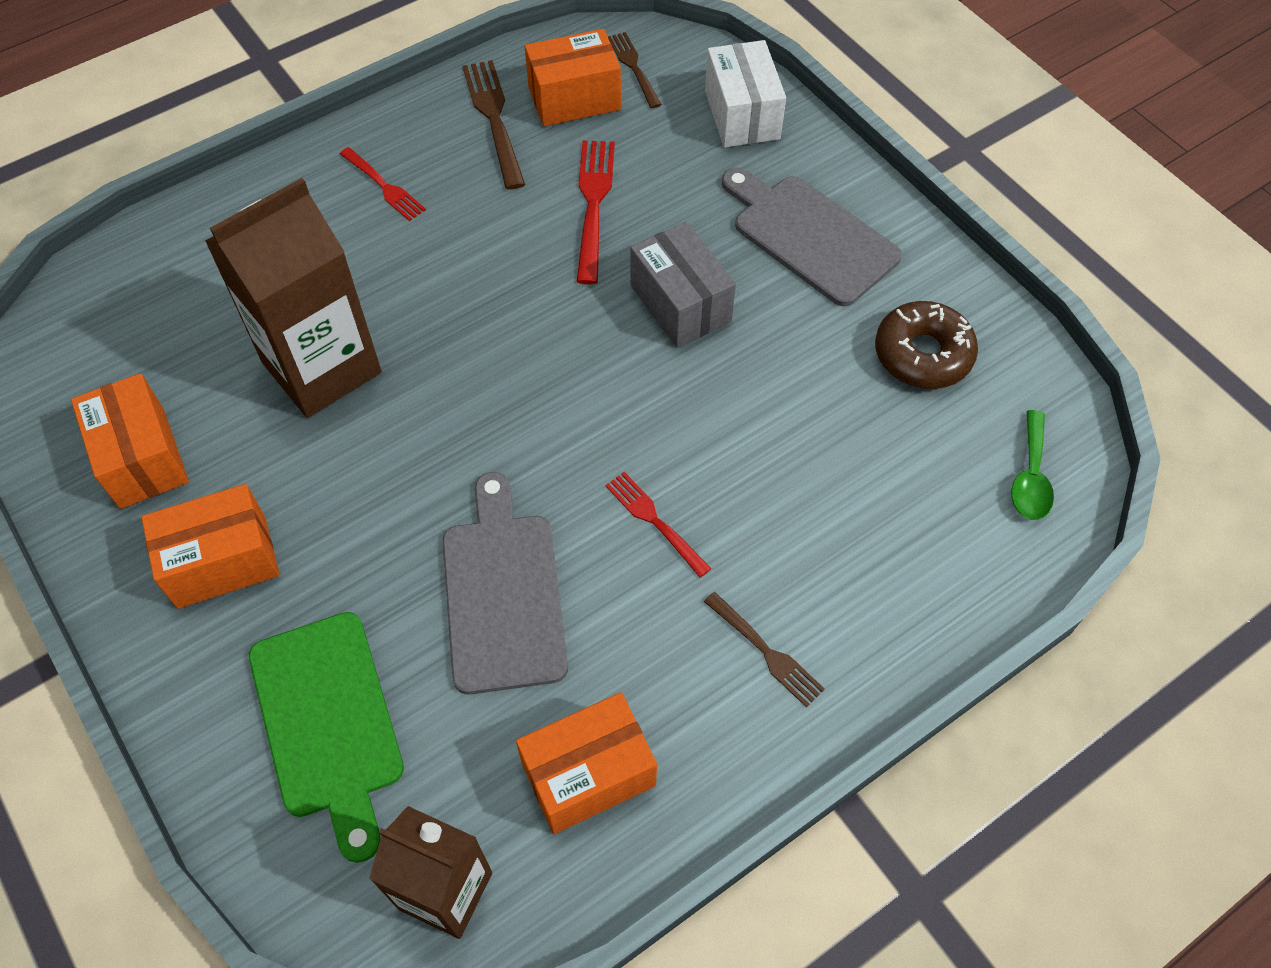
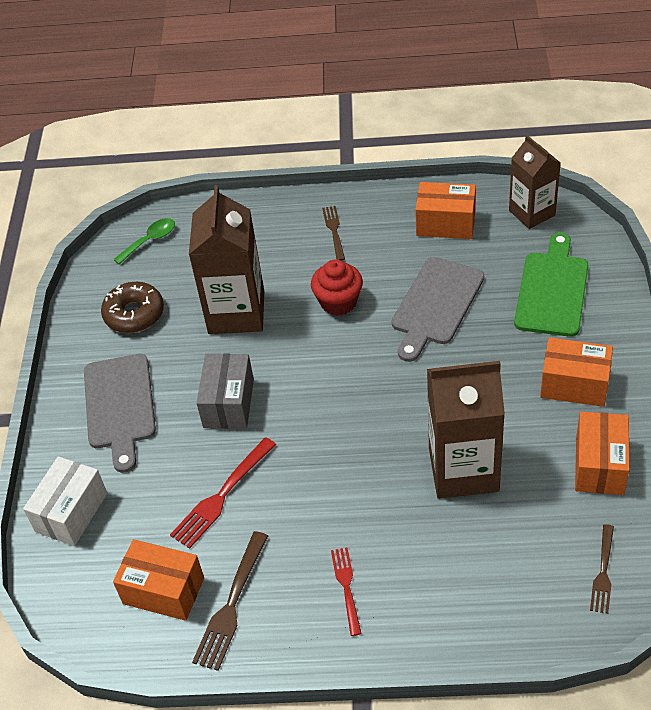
camera: 140 degrees left, 10 degrees down
red fork [605,472,712,578] -> red cupcake [311,259,363,316]
brown fork [608,32,662,108] -> brown fork moved to [590,524,614,614]
none -> brown carton [189,185,264,334]

